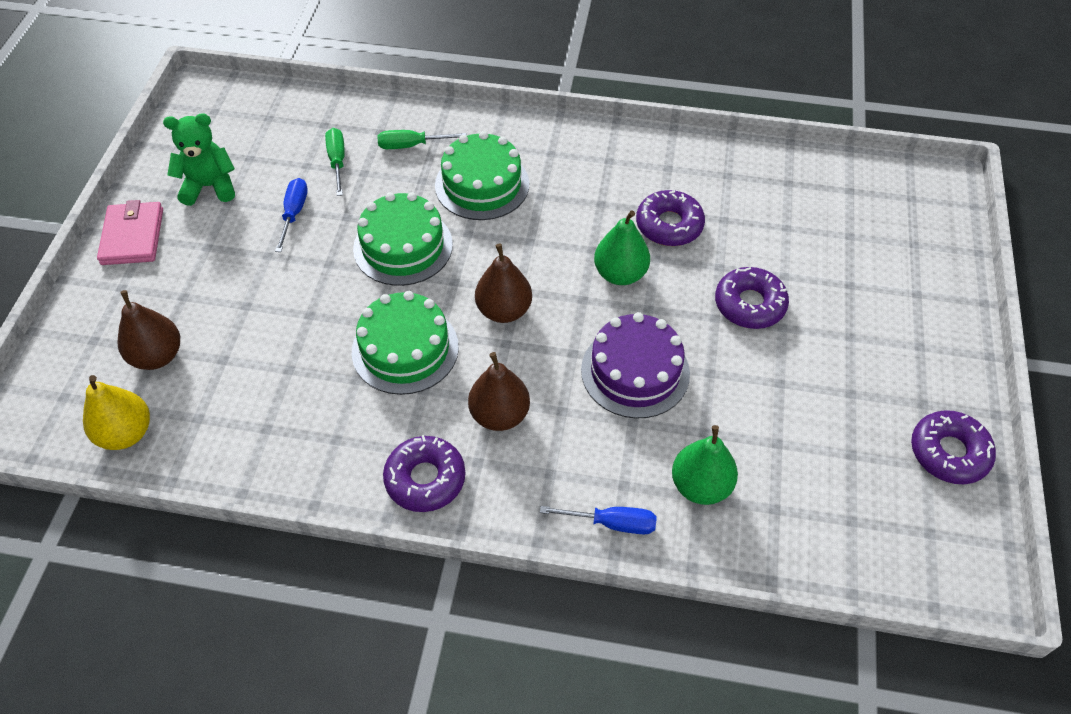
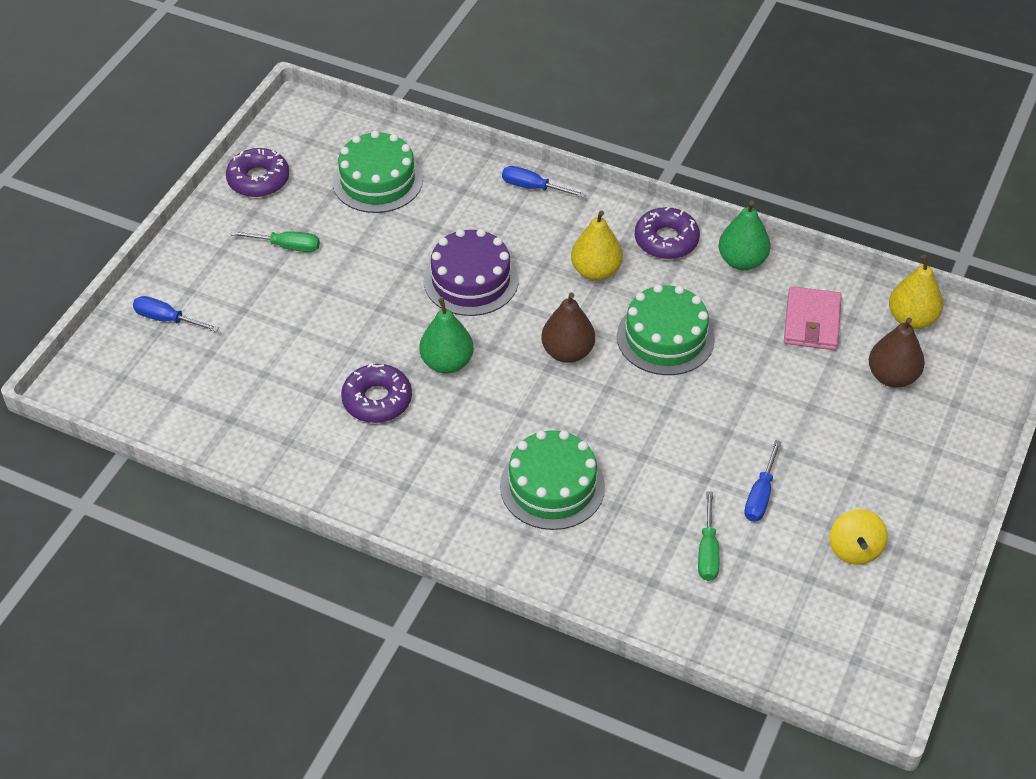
camera: 165 degrees left, 5 degrees down
pink wallet [97,200,163,265] -> pink wallet moved to [784,286,842,350]
green teddy bear [163,113,235,206] -> yellow spinning top [829,509,888,565]
green cake [353,192,453,286] -> green cake moved to [333,130,423,213]
green screwdriver [377,130,467,149] -> green screwdriver moved to [230,231,320,252]
brown pear [468,352,530,431] -> yellow pear [571,211,623,281]
green pear [672,425,738,505] -> green pear moved to [719,200,771,270]
purple donut [715,267,789,329] -> none
none -> blue screwdriver [133,296,219,332]

